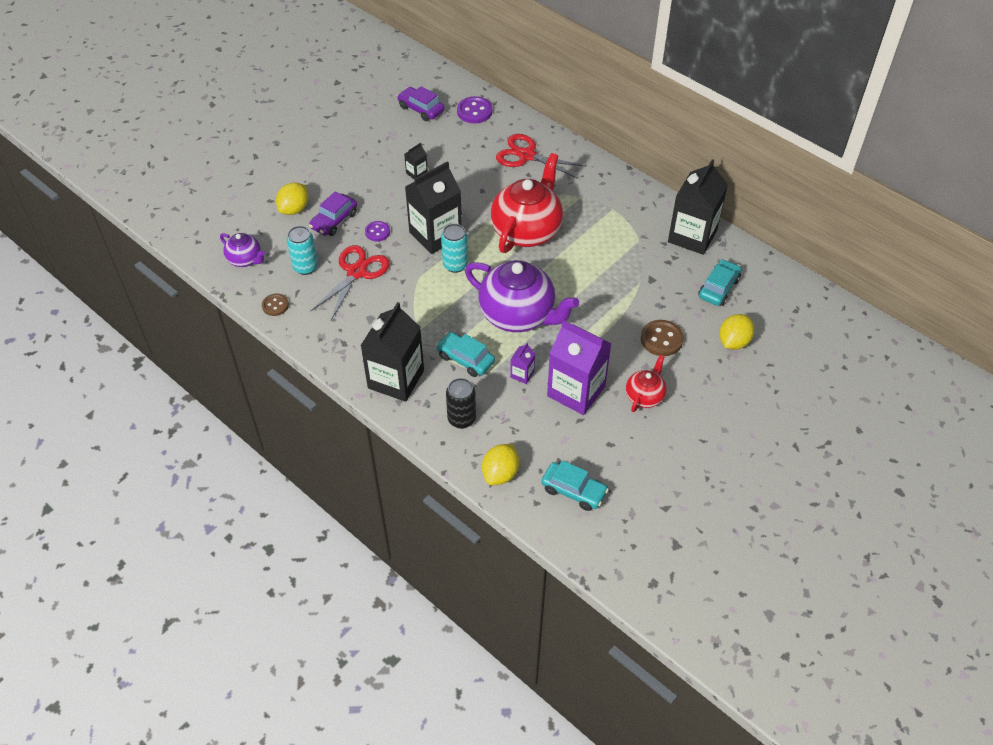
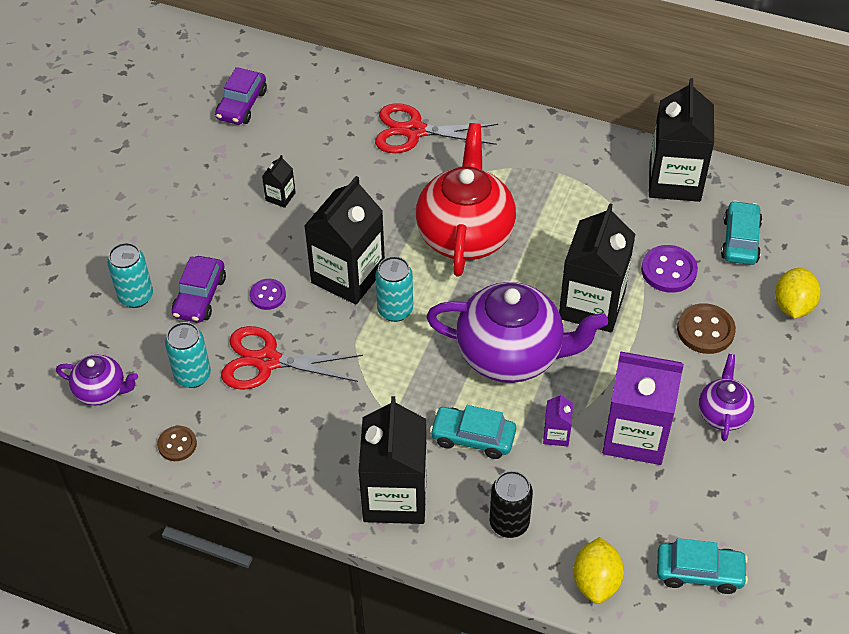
camera: 20 degrees left, 0 degrees up
yellow lemon [276,183,308,215] -> turquoise can [108,243,153,308]
red scissors [311,245,390,320] -> red scissors turned 90 degrees counterclockwise [221,326,363,390]
purple car [397,86,444,121] -> purple car turned 90 degrees counterclockwise [215,67,267,125]
purple button [457,96,492,123] -> purple button moved to [641,245,698,293]
red teapot [626,354,667,412] -> purple teapot [699,354,754,441]
none -> black carton [559,203,636,333]

